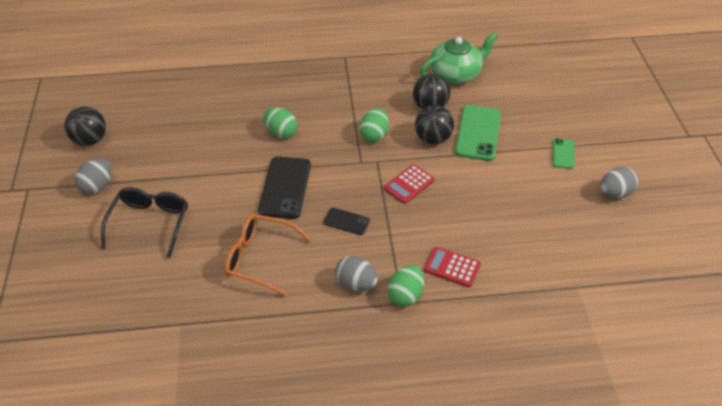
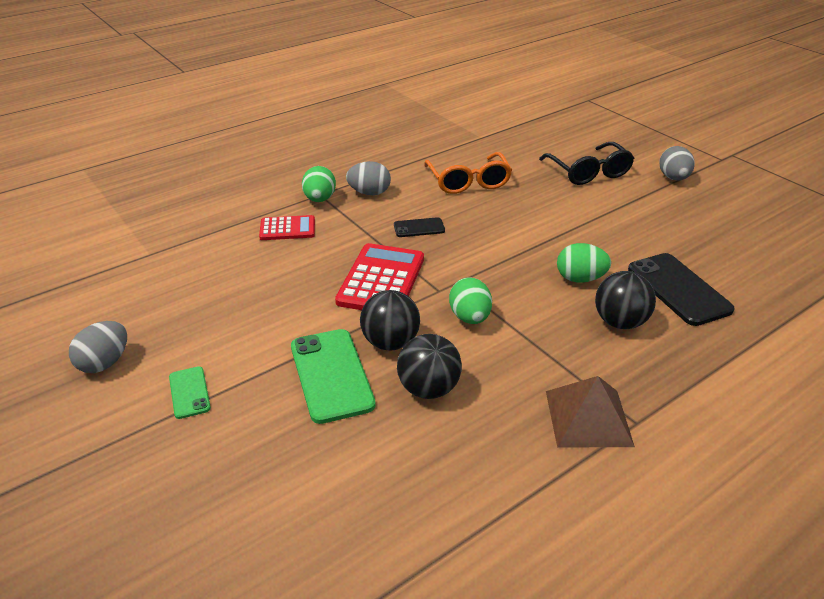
camera: 150 degrees right, 10 degrees down
black ball [64,107,106,146] -> black ball moved to [595,271,656,329]
orange glasses [225,214,311,296] -> orange glasses turned 90 degrees clockwise [424,152,512,194]
black phone [258,157,311,219] -> black phone moved to [628,253,735,326]
red calculator [384,164,435,204] -> red calculator [335,243,424,310], size x1.68
green teapot [420,32,498,84] -> none
none -> brown pyramid [546,376,635,448]

